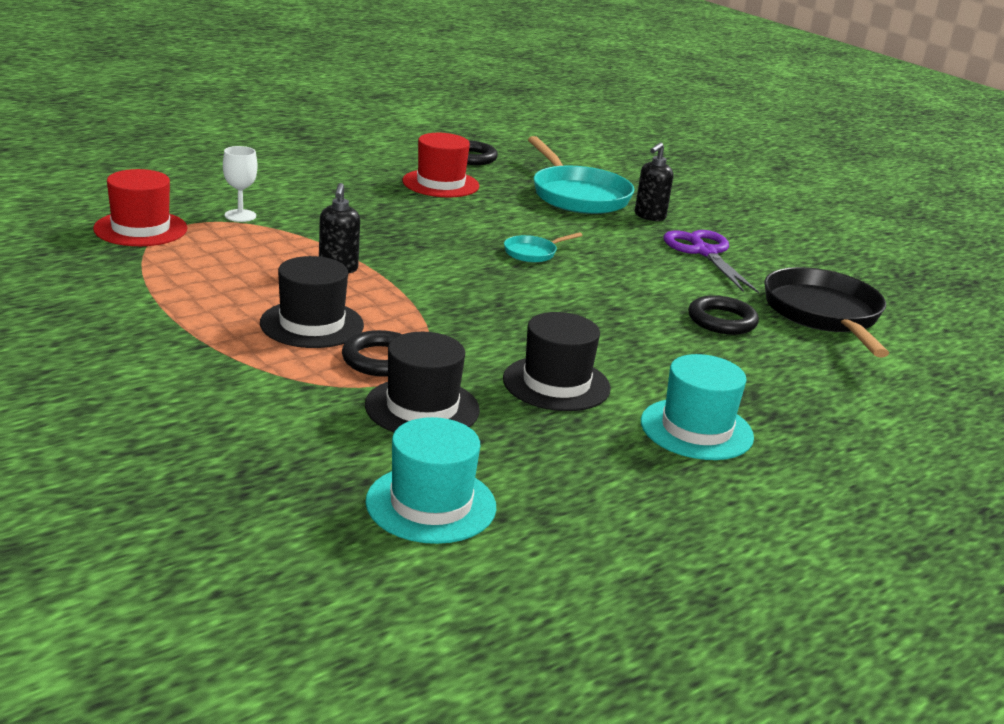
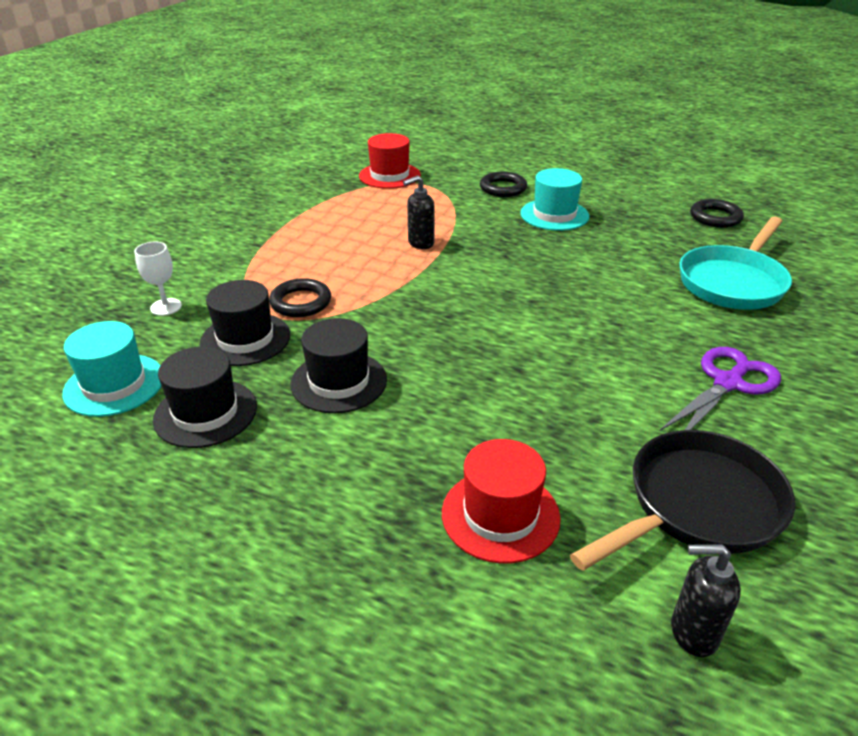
camera: 65 degrees right, 10 degrees up
white goblet [223,146,257,222] -> white goblet moved to [134,242,182,316]
black hat [260,256,364,348] -> black hat moved to [153,346,257,448]
red hat [402,133,479,197] -> red hat moved to [442,439,561,563]
turquoise pan [504,232,583,262] -> none
black soap dispenser [635,142,673,221] -> black soap dispenser moved to [671,544,741,657]
turquoise hat [641,354,754,460] -> turquoise hat moved to [520,168,589,231]
black ring [688,295,759,335] -> black ring moved to [480,172,527,197]

